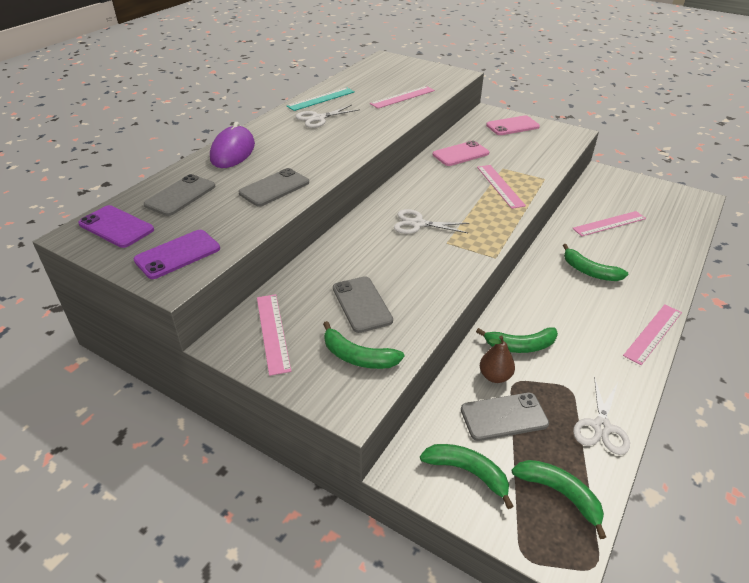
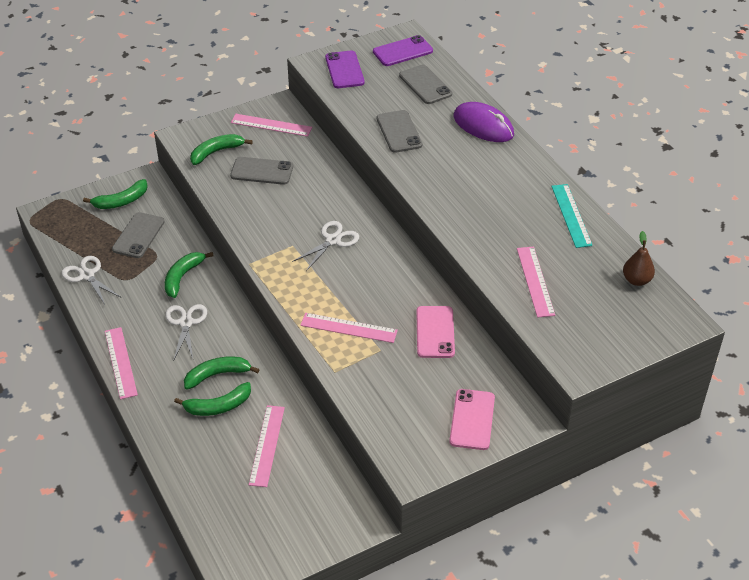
camera: 120 degrees right, 5 degrees up
white scissors [295,105,360,128] -> white scissors moved to [165,304,207,359]
brown pear [480,335,515,383] -> brown pear moved to [623,231,655,286]
green banana [512,460,606,539] -> green banana moved to [174,382,251,416]

